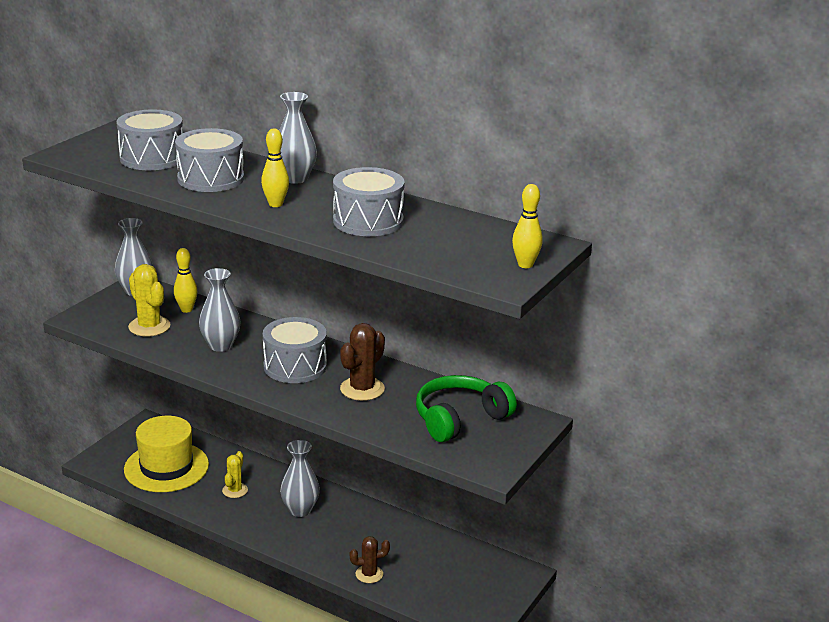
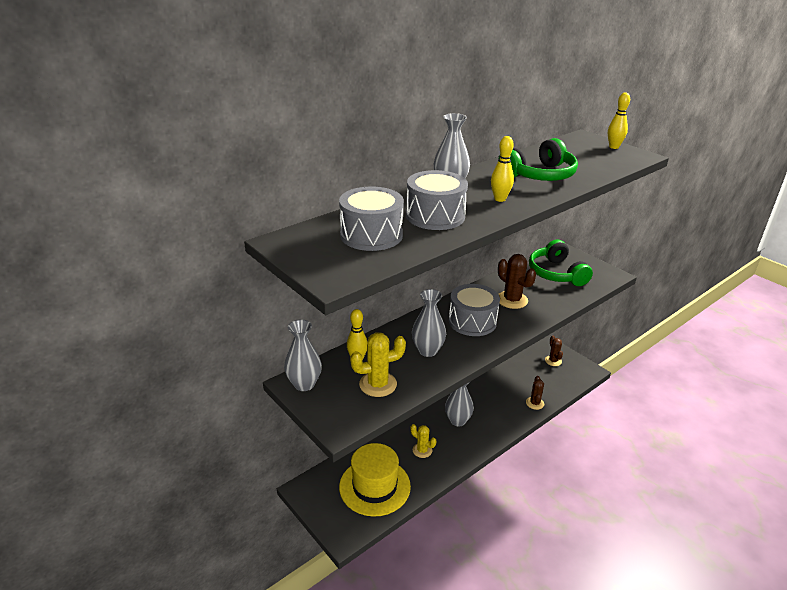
camera: 70 degrees left, 5 degrees up
grey drum [333,167,405,236] -> green headphones [499,138,578,181]
none -> brown cactus [545,335,563,366]

